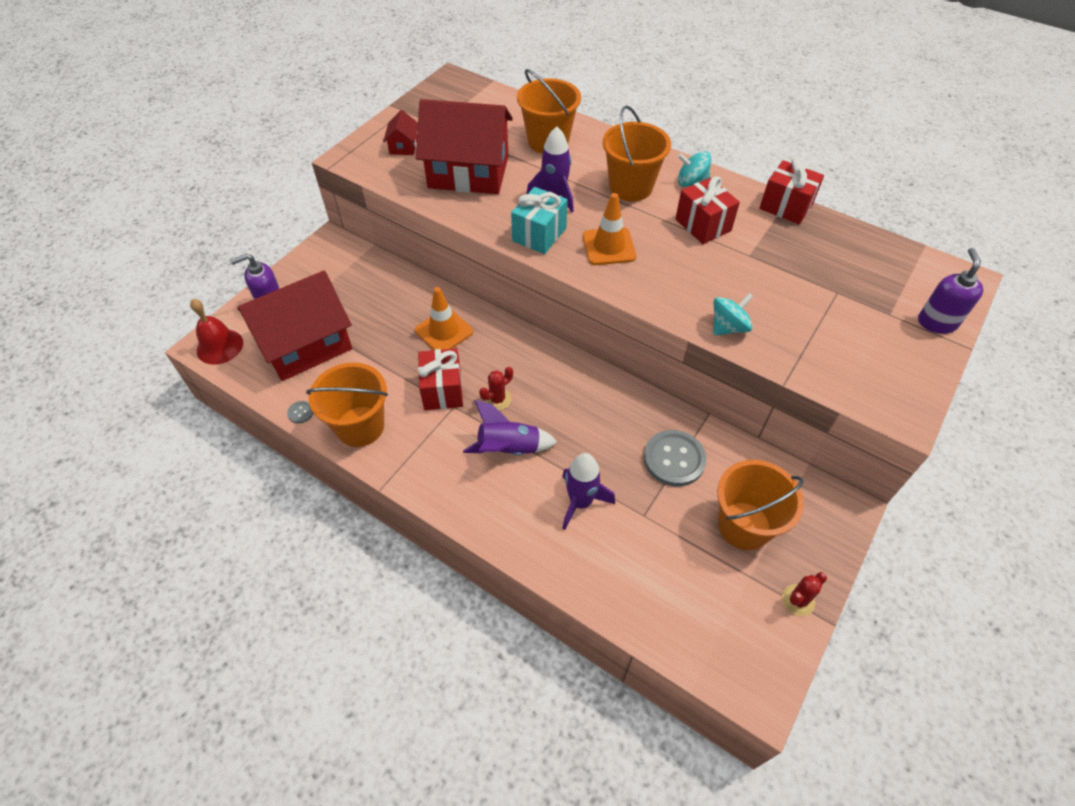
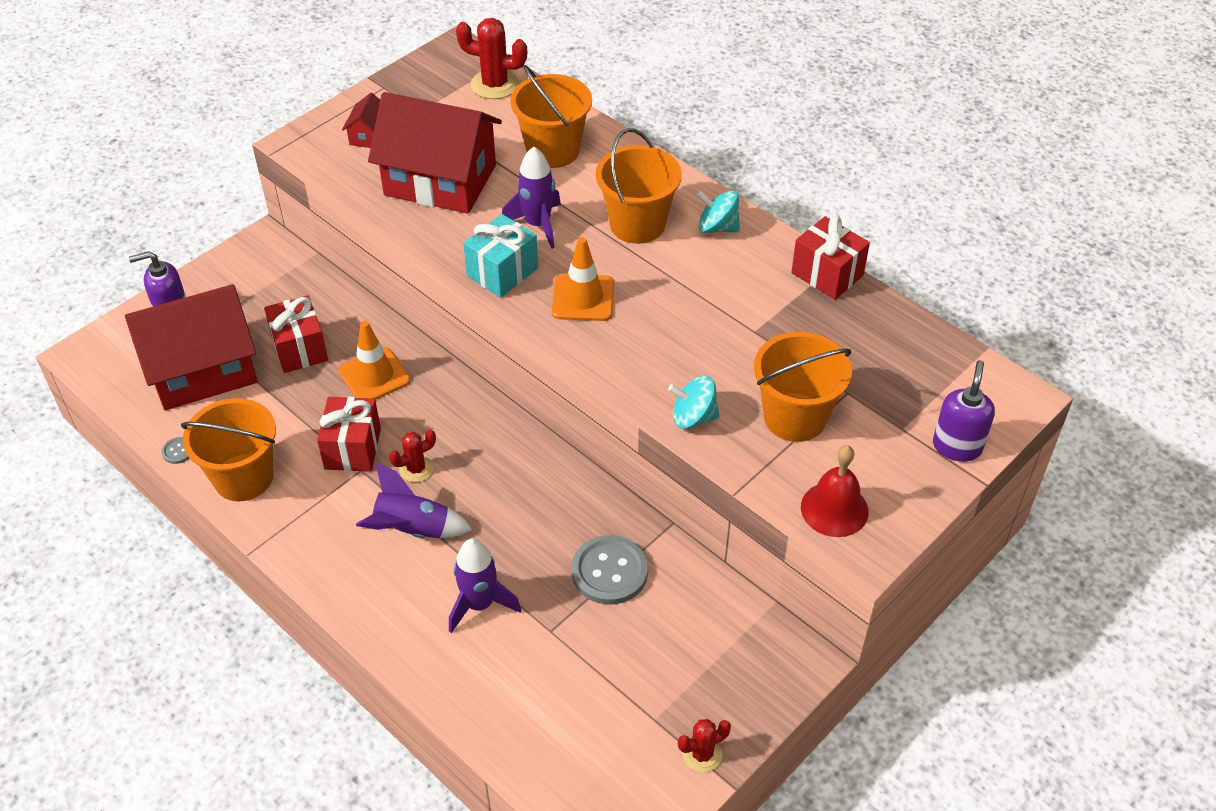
camera: 10 degrees right, 5 degrees down
red bell [190,299,243,365] -> red bell moved to [801,445,868,537]
red gift [675,176,740,244] -> red gift moved to [264,295,328,373]
turquoise spinning top [713,293,754,336] -> turquoise spinning top turned 150 degrees counterclockwise [668,376,720,429]
orange bucket [717,460,804,550] -> orange bucket moved to [754,332,852,442]
none -> red cactus [456,18,527,99]

